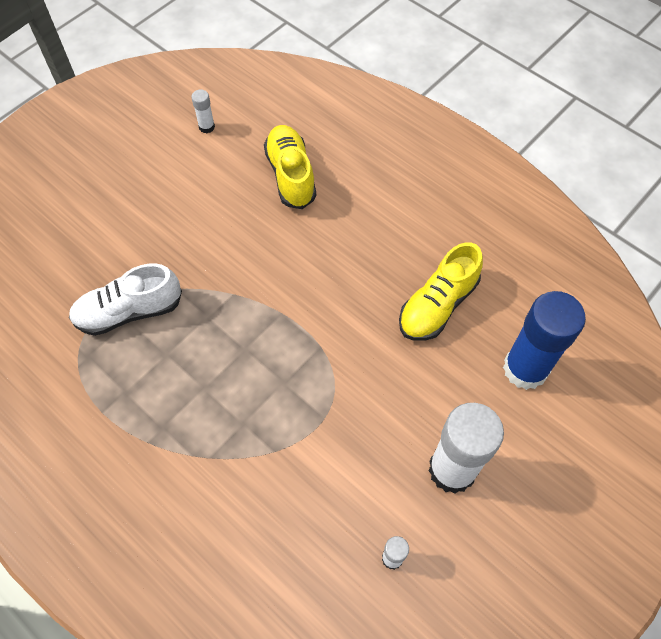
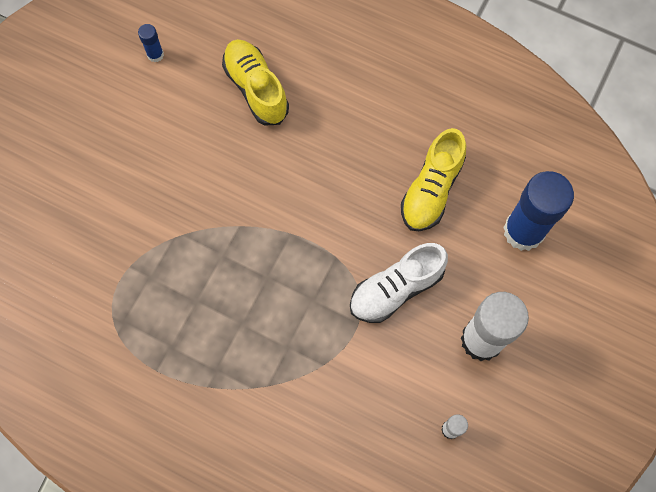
camera: 15 degrees left, 10 degrees up
white shoe [69,264,182,336] -> white shoe moved to [350,243,448,323]
white glue stick [191,89,215,133] -> blue glue stick [138,24,164,62]

